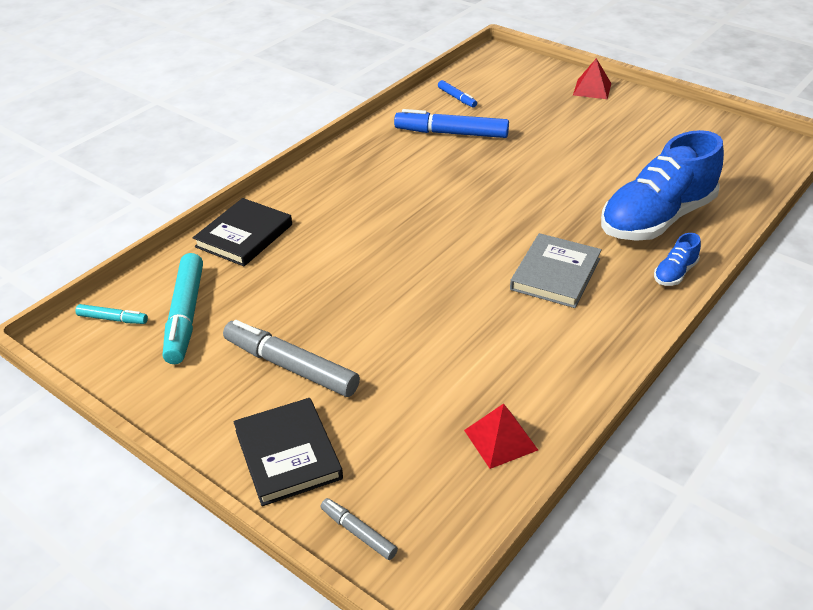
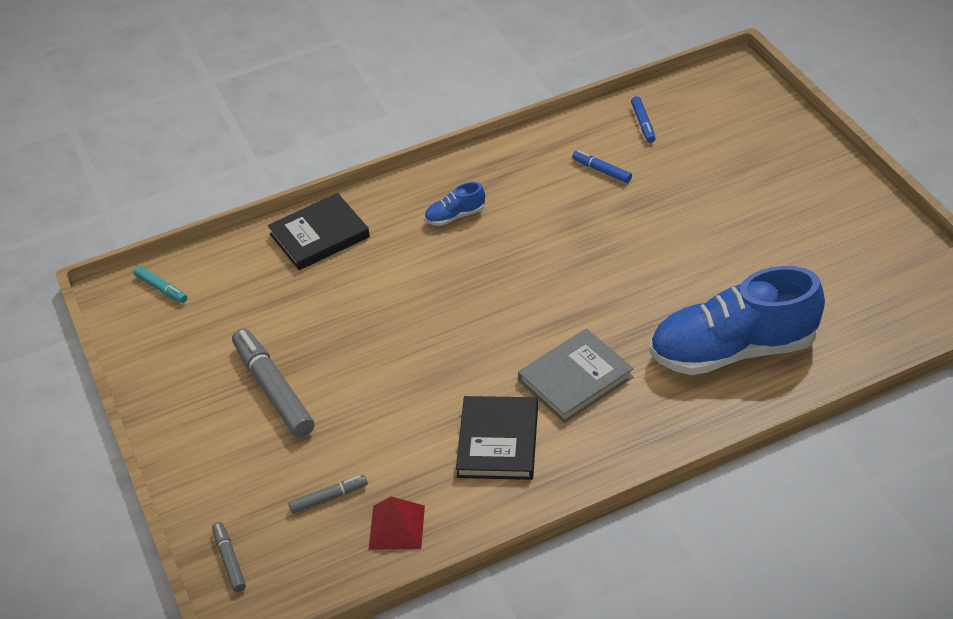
camera: 30 degrees right, 5 degrees up
turquoise marker [163,253,203,364] -> none
black book [233,398,343,506] -> black book moved to [456,396,538,480]
blue marker [394,109,509,138] -> blue marker [572,150,632,183], size x0.50
red pyramid [573,58,611,99] -> none
blue shoe [654,233,701,286] -> blue shoe moved to [425,182,485,226]
none -> grey marker [288,475,368,514]

